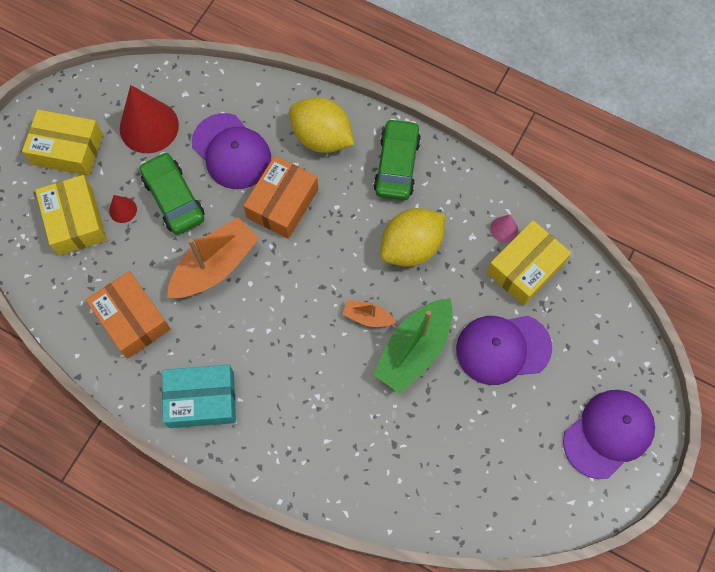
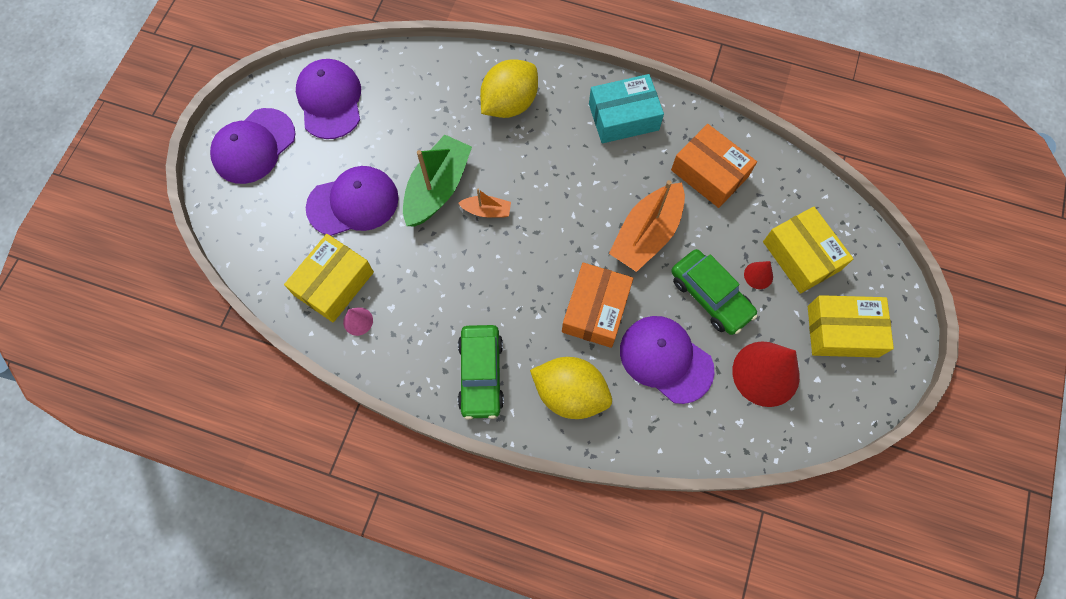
camera: 170 degrees right, 0 degrees up
yellow lemon [381,208,445,267] -> yellow lemon moved to [480,59,538,118]
none -> purple cap [296,59,361,139]

